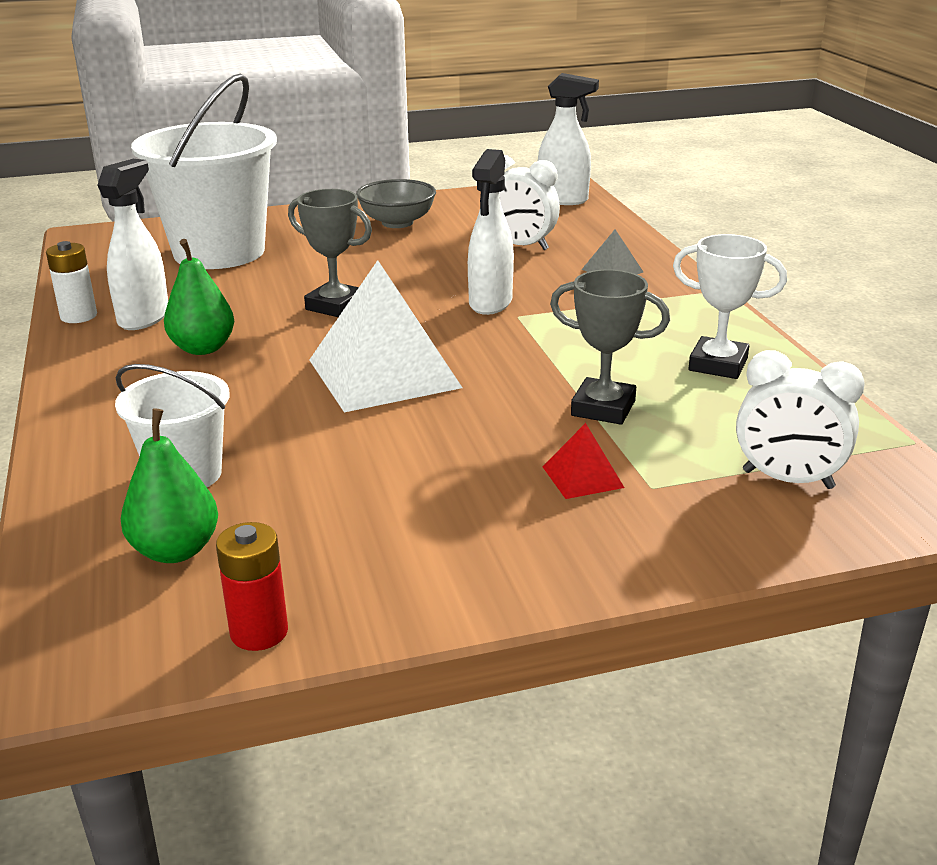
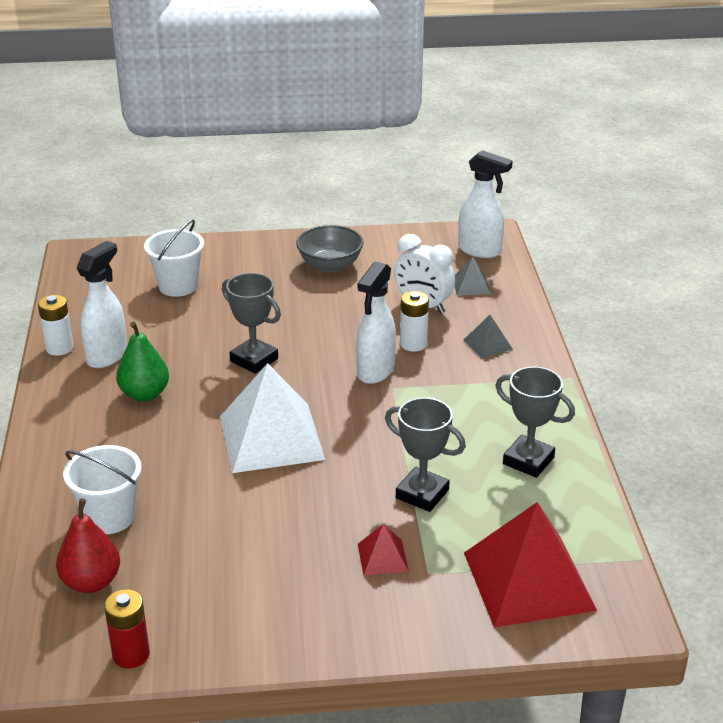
camera: 10 degrees right, 5 degrees up
green pear [121,408,218,563] -> red pear [56,498,120,593]
white bucket [131,73,277,269] -> white bucket [144,219,204,297], size x0.53
white trophy [673,234,787,379] -> grey trophy [495,366,575,478]
white clock [736,350,865,489] -> red pyramid [464,502,597,628]
none -> white battery [400,291,429,352]
none -> grey pyramid [454,257,491,296]

